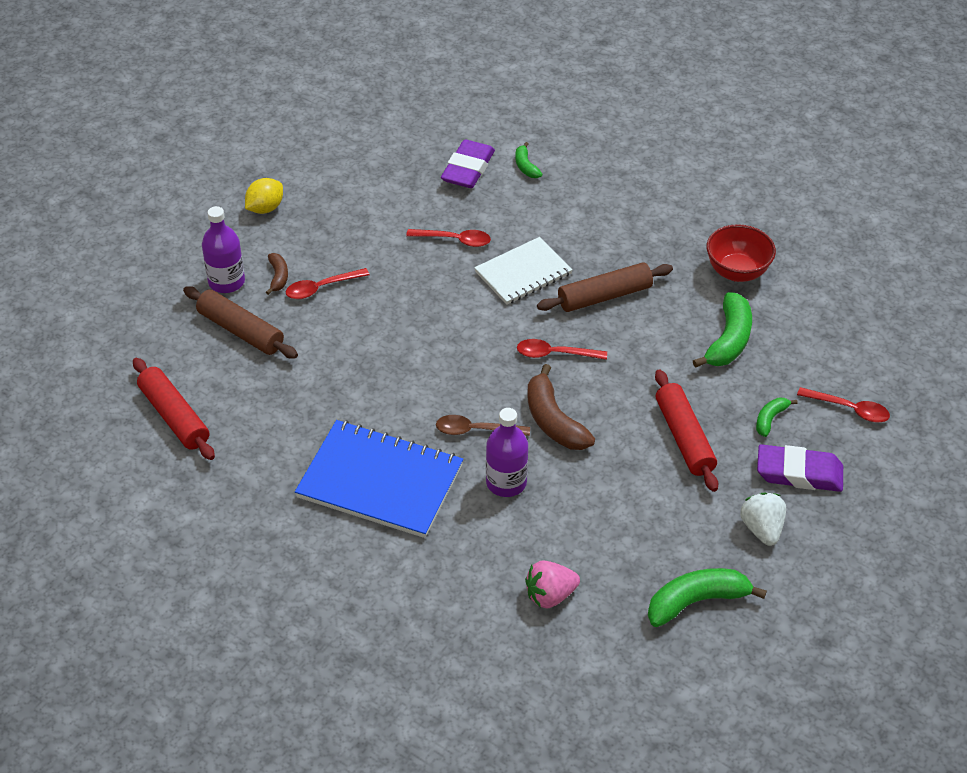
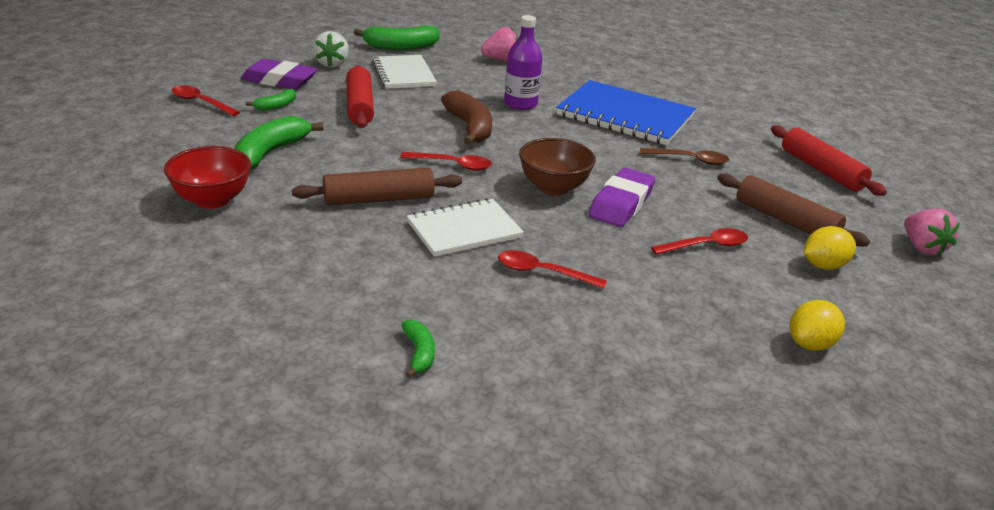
camera: 175 degrees left, 15 degrees down
purple bottle [202,206,245,293] -> yellow lemon [804,226,856,270]
brown banana [266,253,288,295] -> none
brown spoon [436,415,530,436] -> brown spoon moved to [640,148,729,165]
purple eraser [441,139,495,188] -> purple eraser moved to [588,168,655,227]
none -> white notebook [372,55,437,89]
none -> brown bowl [519,138,596,196]
none -> pink strawberry [904,209,960,256]

